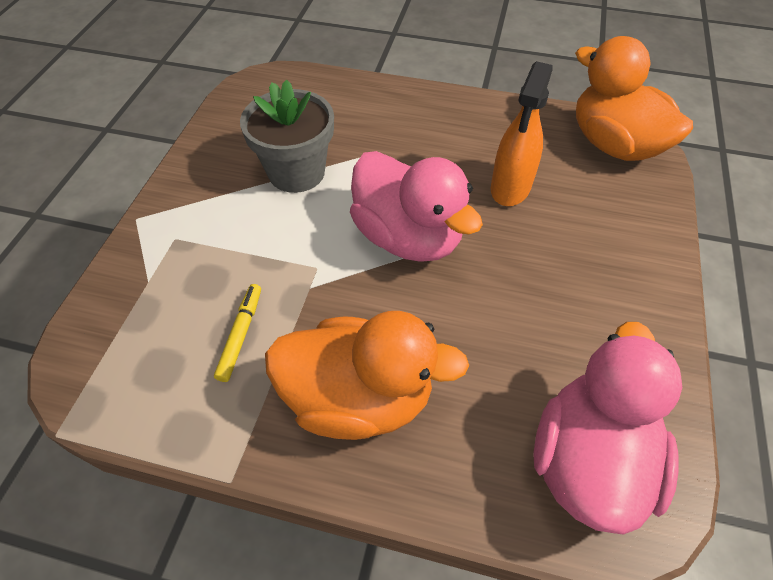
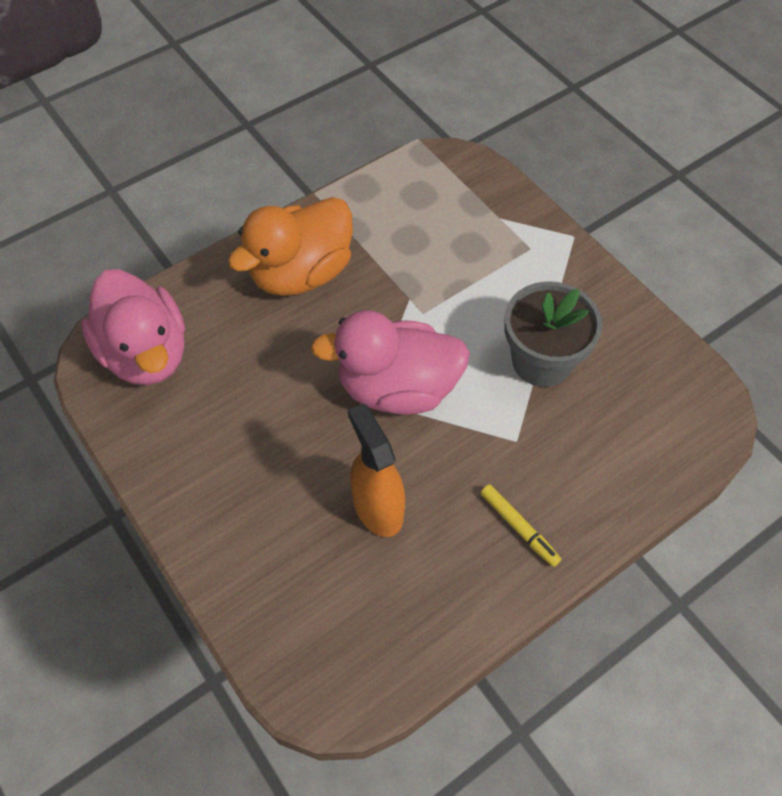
camera: 130 degrees right, 5 degrees up
yellow marker [214,284,261,382] -> yellow marker moved to [480,484,561,567]
orange duck [575,36,693,161] -> none

